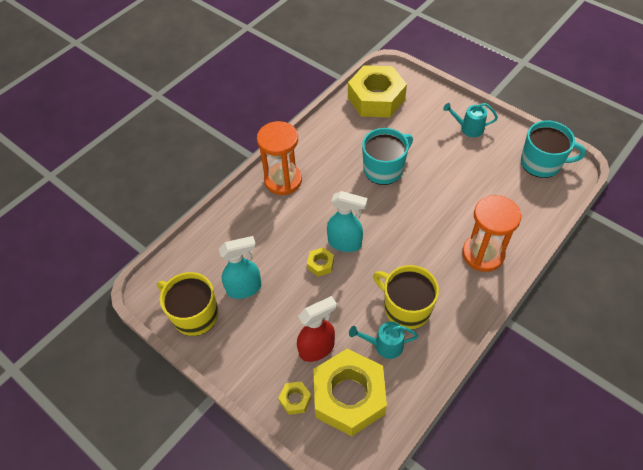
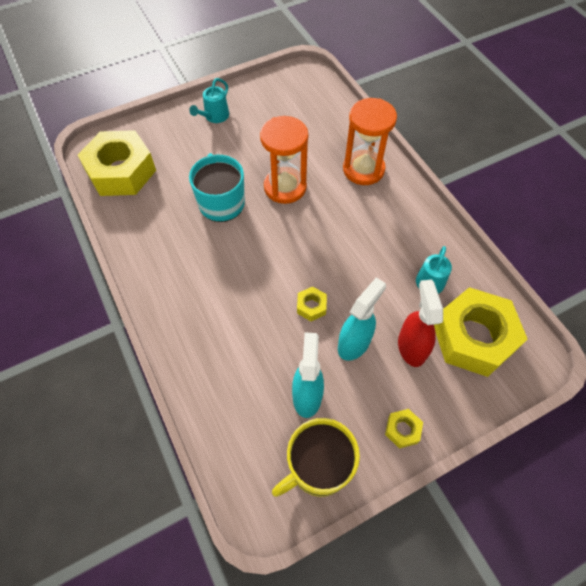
camera: 70 degrees left, 5 degrees up
orange hourglass [257,121,302,195] -> orange hourglass moved to [260,116,308,204]
yellow nut [278,381,311,415] -> yellow nut moved to [385,409,423,449]
turquoise spray bottle [327,191,368,252] -> turquoise spray bottle moved to [338,277,386,361]
yellow mug [373,265,439,330] -> none
turquoise mug [521,121,586,178] -> none

